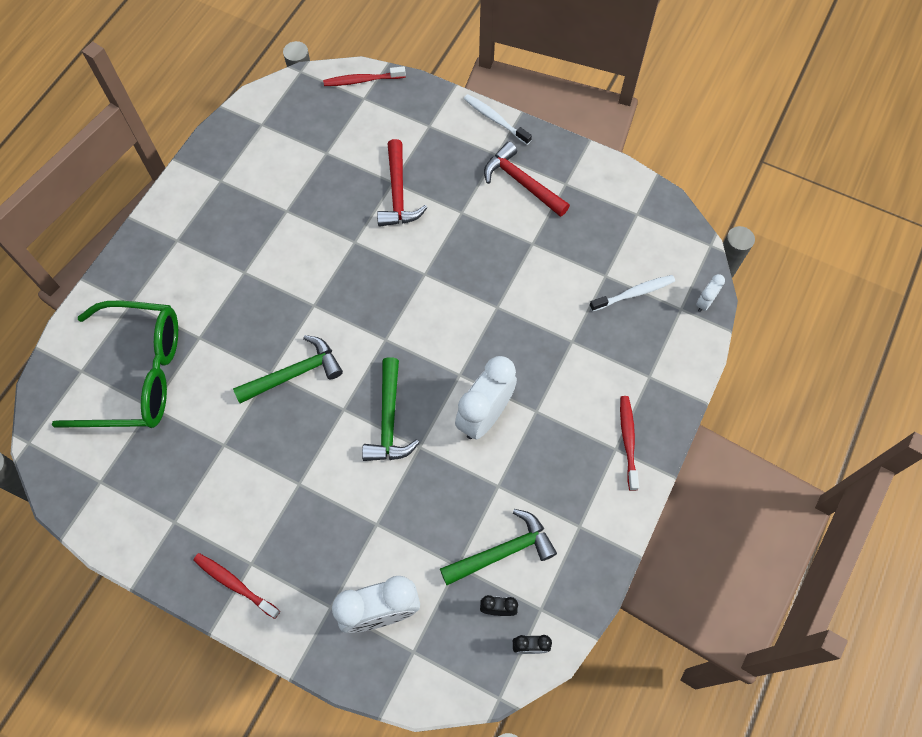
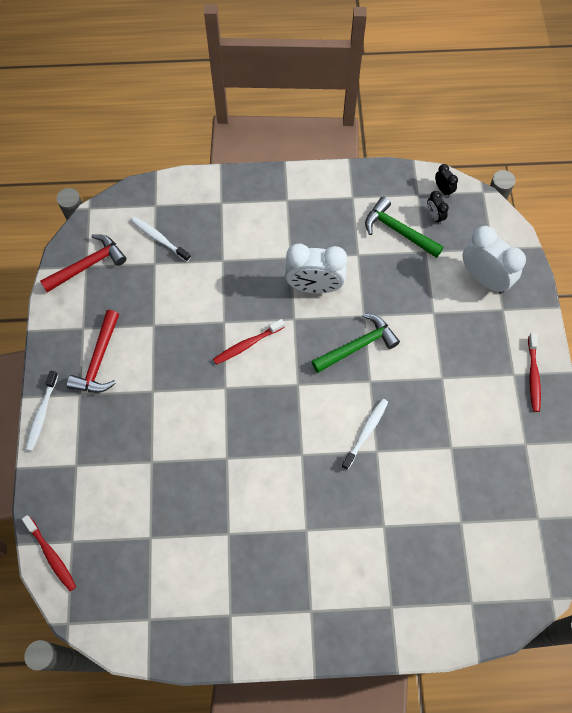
camera: 120 degrees left, 0 degrees up
green glasses [52,301,178,428] -> none
green hammer [233,335,343,403] -> white toothbrush [341,399,388,470]
red hammer [377,139,428,227] -> red hammer moved to [40,234,126,292]
red toothbrush [620,396,639,491] -> red toothbrush moved to [213,319,285,365]
white clock [696,274,725,312] -> none

